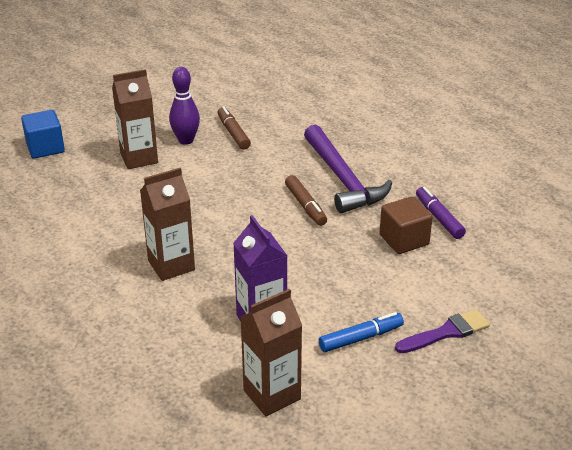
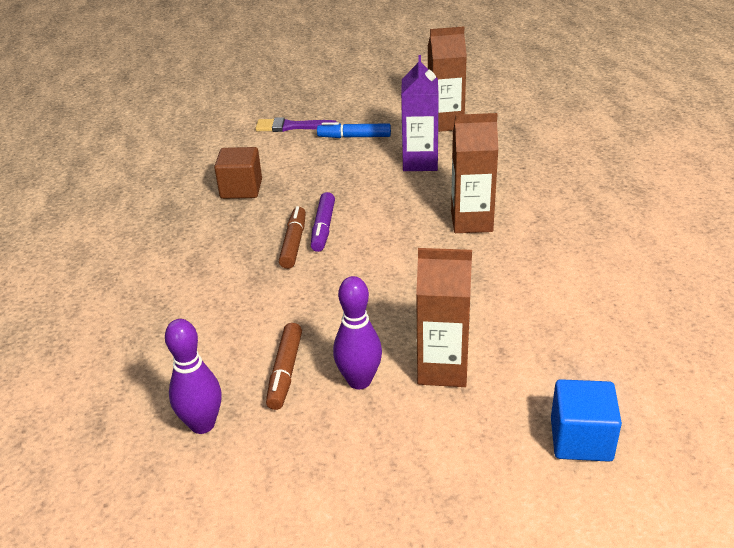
camera: 150 degrees left, 0 degrees up
purple hammer [304,125,392,213] -> none
purple marker [416,186,466,239] -> purple marker moved to [311,192,335,252]
none -> purple bowling pin [165,319,222,434]

